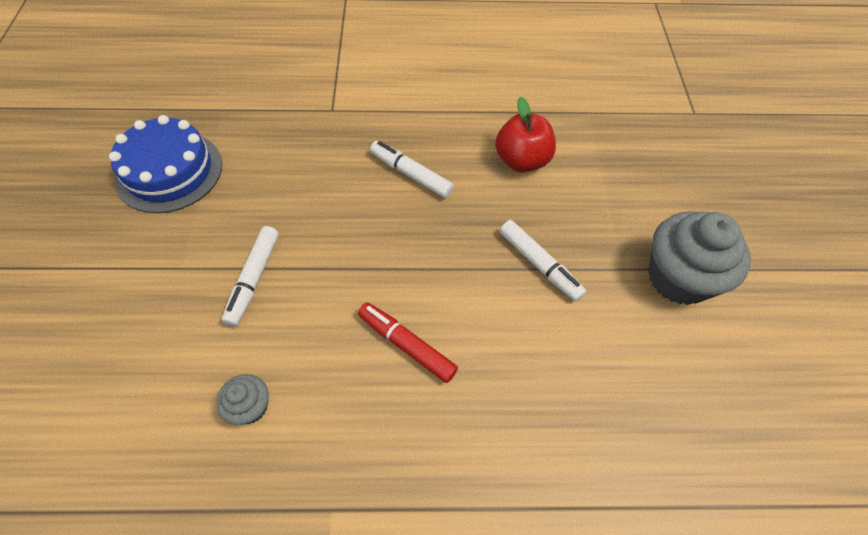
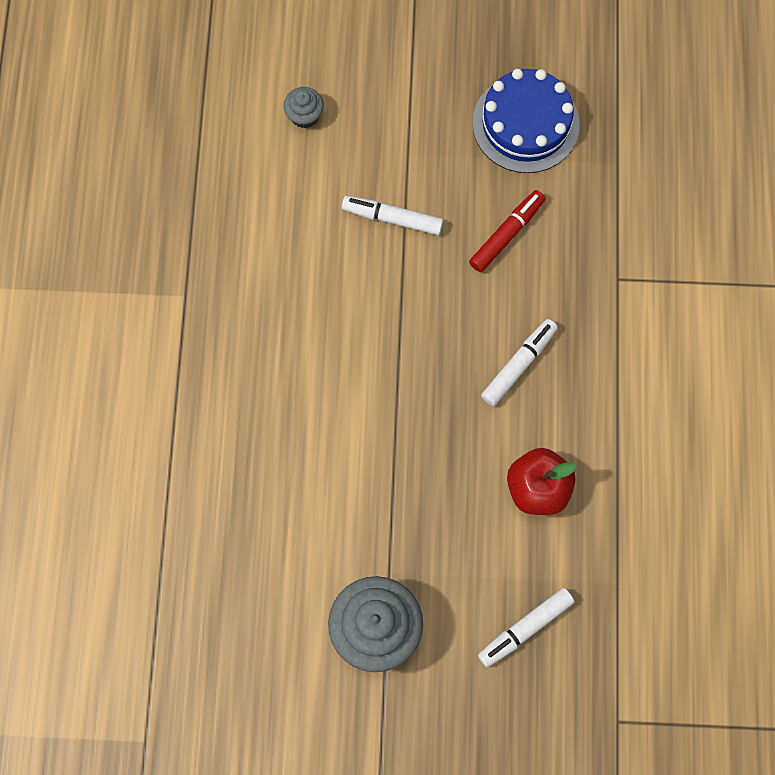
camera: 95 degrees right, 15 degrees up
grey cupcake [216,374,269,425] -> grey cupcake moved to [284,87,324,128]
red marker [358,302,458,383] -> red marker moved to [469,190,545,272]
white marker [500,220,586,301] -> white marker moved to [478,588,575,667]

